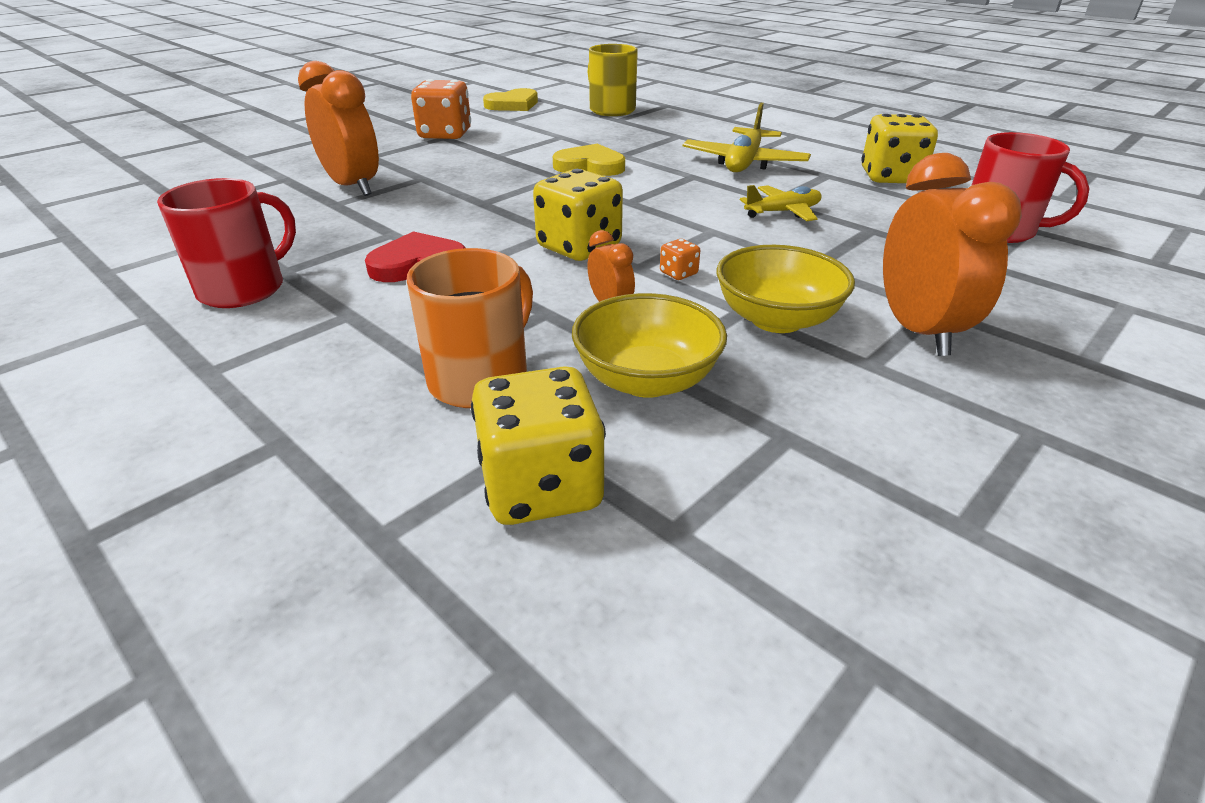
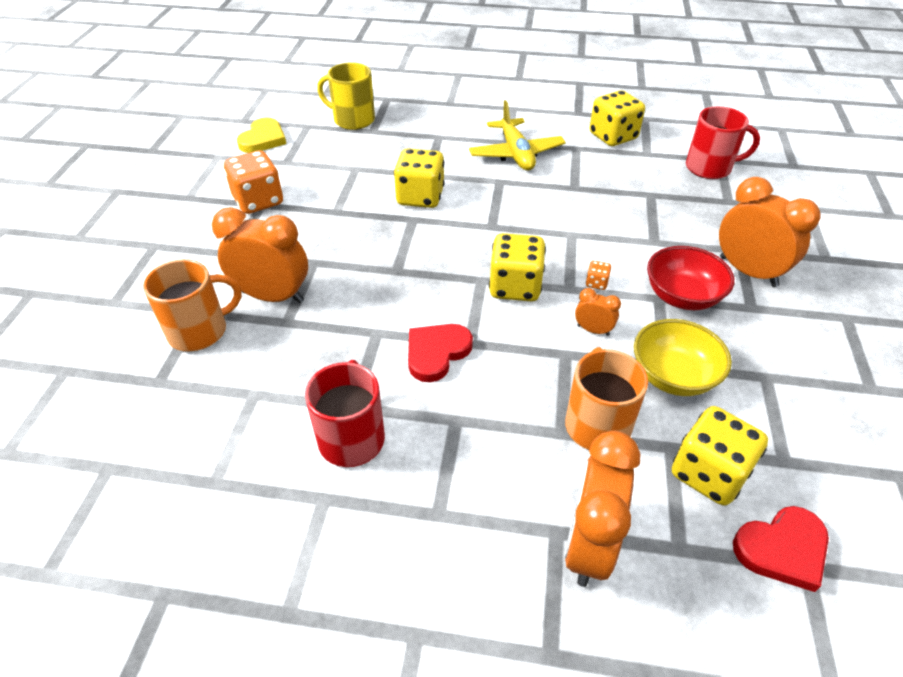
camera: 35 degrees left, 10 degrees up
yellow heart [553,144,625,176] -> yellow dice [394,148,445,208]
yellow bowl [717,245,855,333] -> red bowl [647,246,735,310]
yellow plane [740,185,822,221] -> none
none -> orange mug [143,259,242,351]
none -> orange clock [565,431,640,587]
none -> red heart [733,506,829,592]

